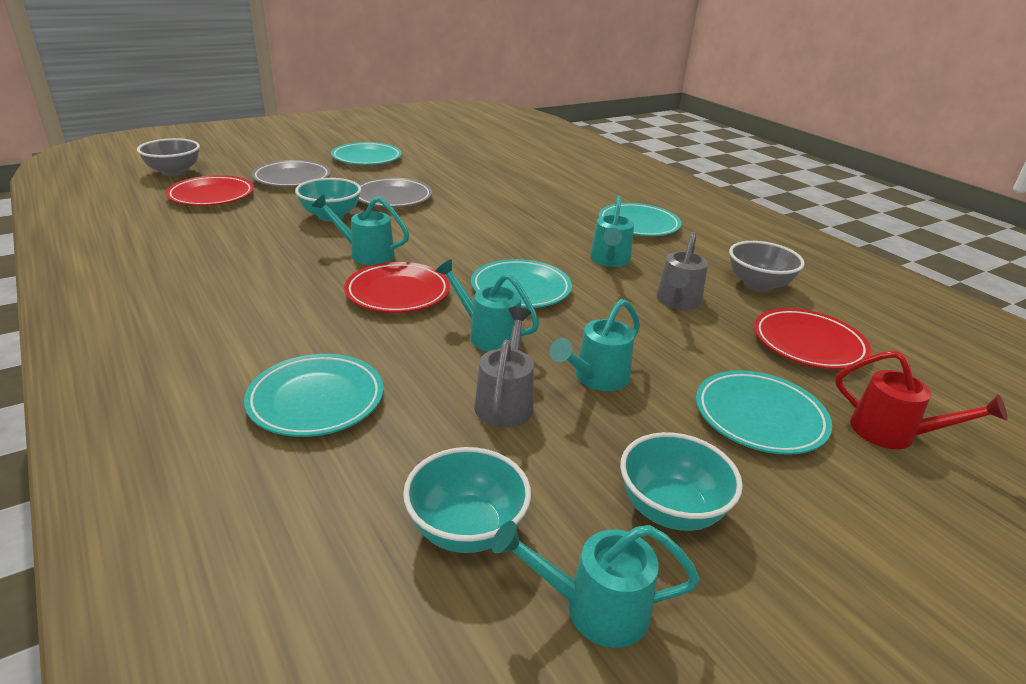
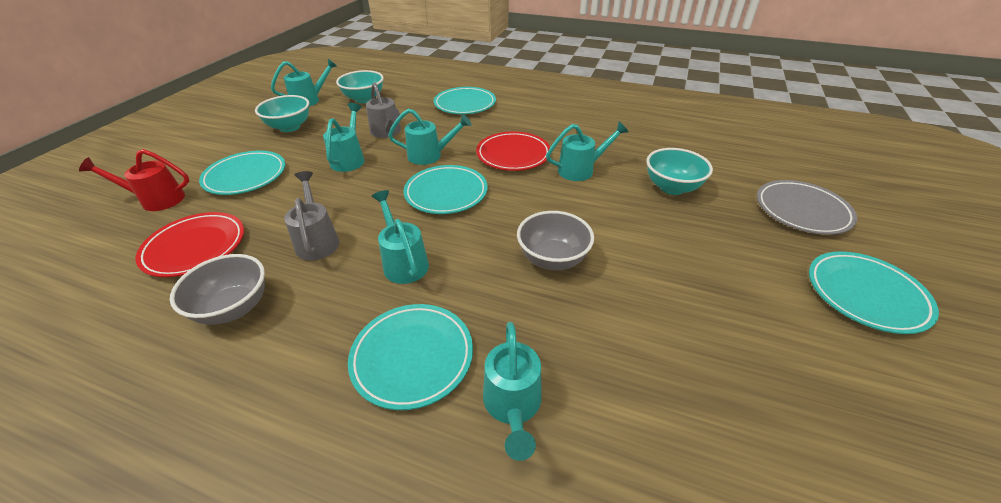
camera: 145 degrees right, 10 degrees up
grey bowl [137,138,200,176] -> grey bowl moved to [517,211,594,270]
red plate [166,175,254,206] -> none
grey plate [358,178,432,207] -> none
none -> turquoise watering can [483,322,542,461]

